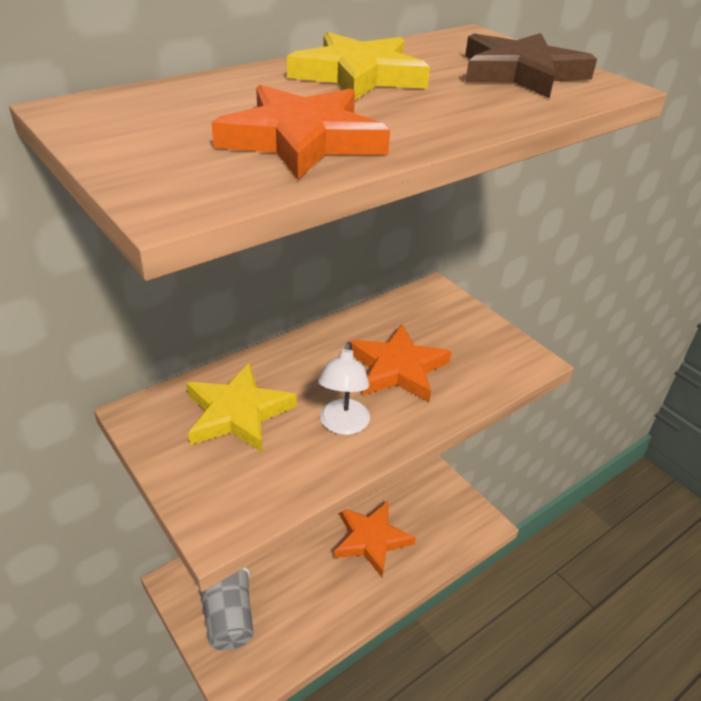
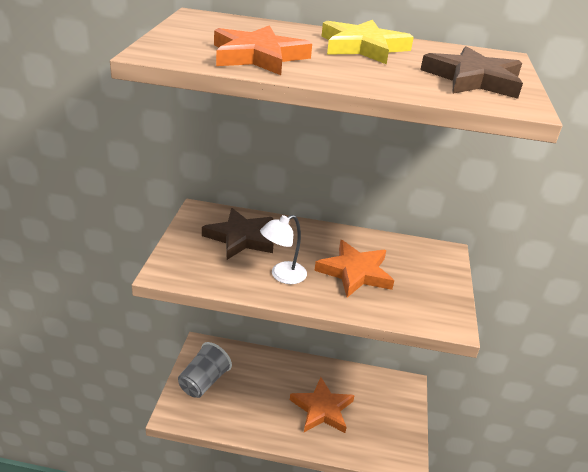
camera: 45 degrees right, 5 degrees down
yellow star [186,363,297,452] -> brown star [202,208,273,260]

